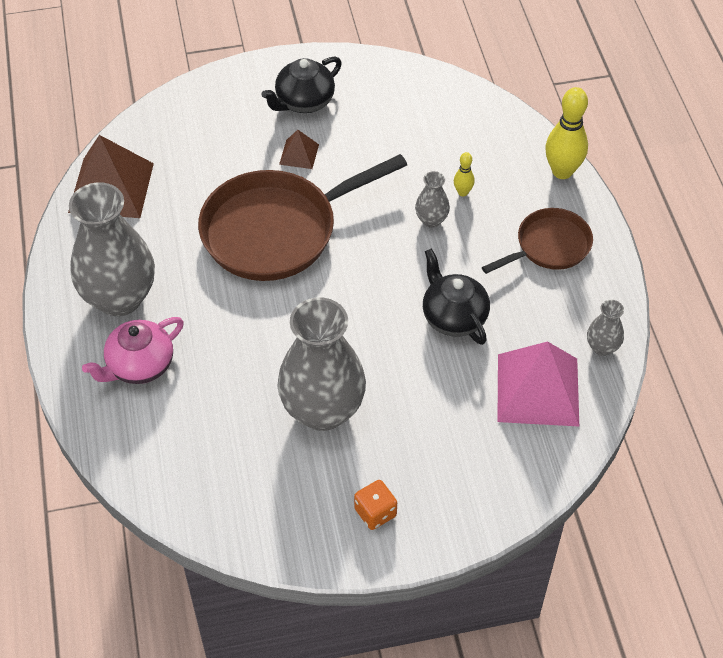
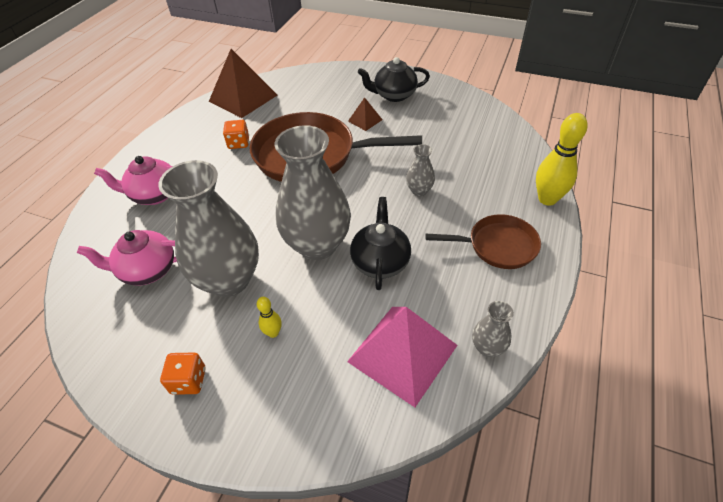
camera: 35 degrees right, 5 degrees down
grey vase [69,182,155,316] -> grey vase moved to [275,125,351,260]
yellow bowling pin [454,152,475,196] -> yellow bowling pin moved to [257,297,282,338]
none -> pink teapot [77,230,177,286]
none -> orange dice [223,120,249,149]

